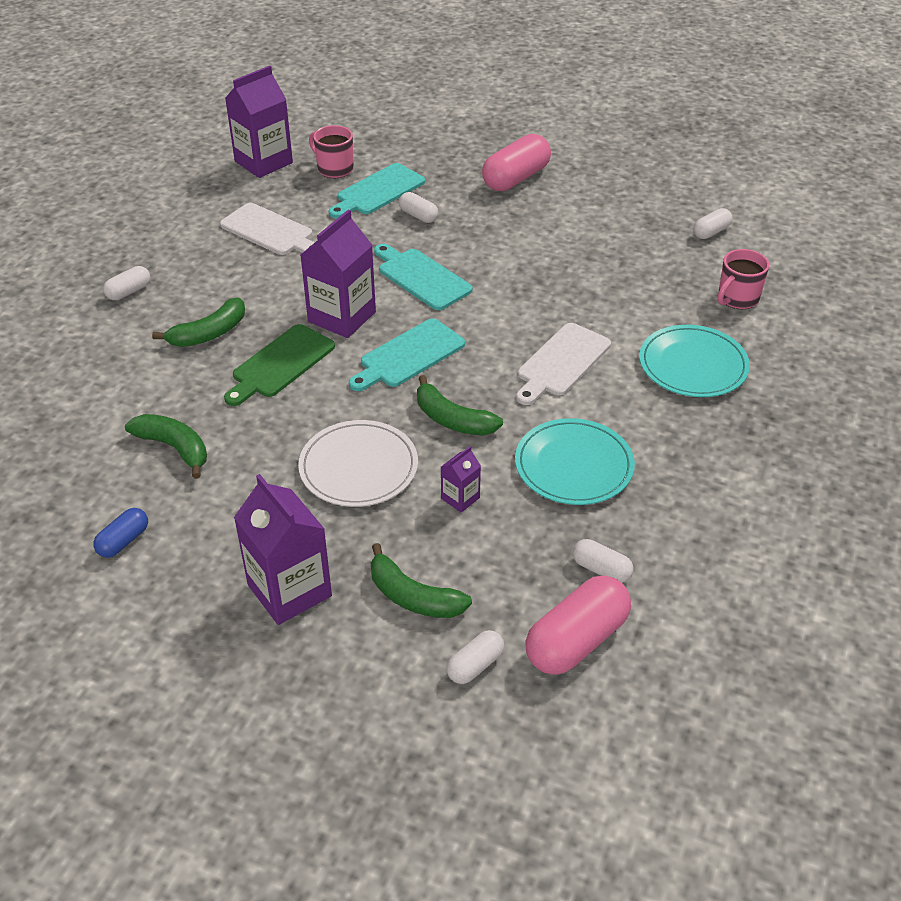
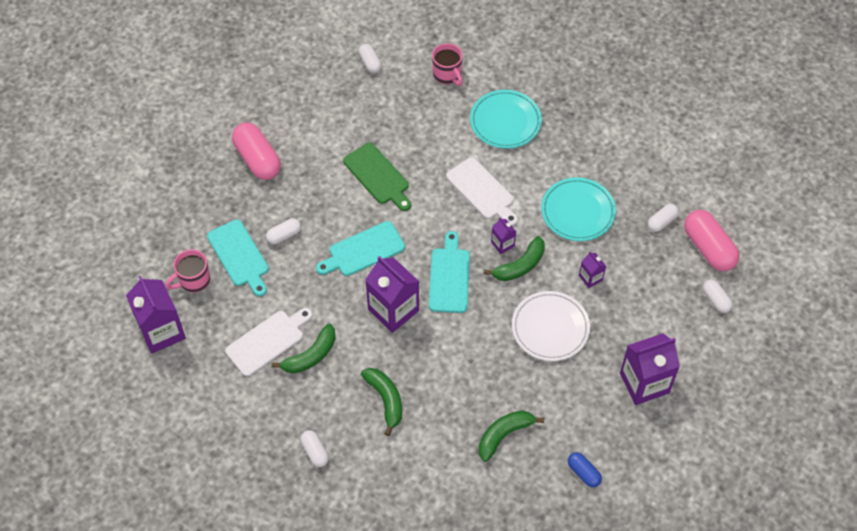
camera: 75 degrees left, 15 degrees up
green cutting board [224,324,335,406] -> green cutting board moved to [343,143,411,211]
turquoise cutting board [349,318,465,391] -> turquoise cutting board turned 150 degrees counterclockwise [429,231,470,313]
green banana [371,543,472,618] -> green banana moved to [271,323,336,374]
none -> purple carton [491,218,516,254]

